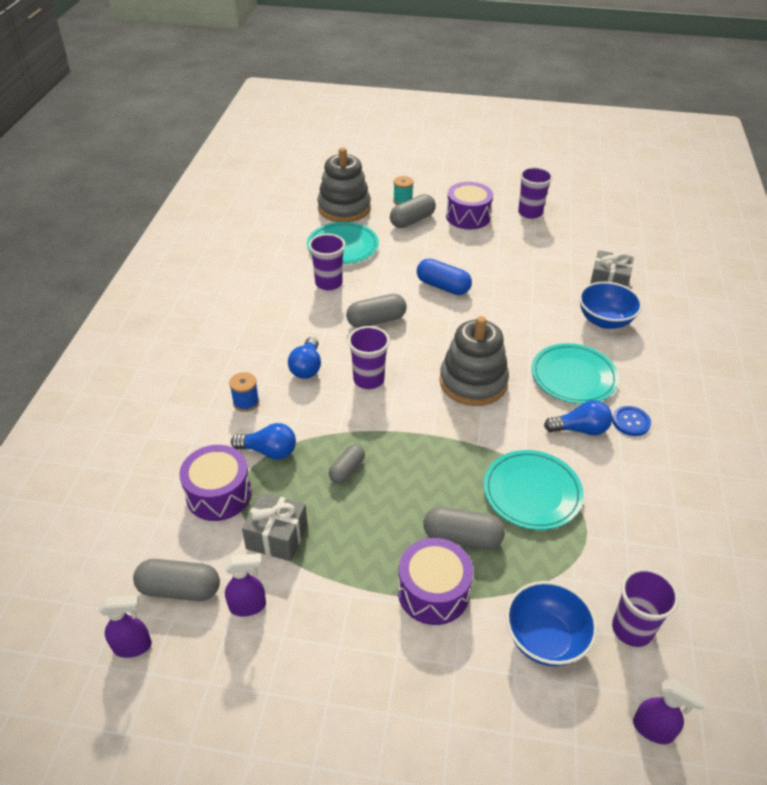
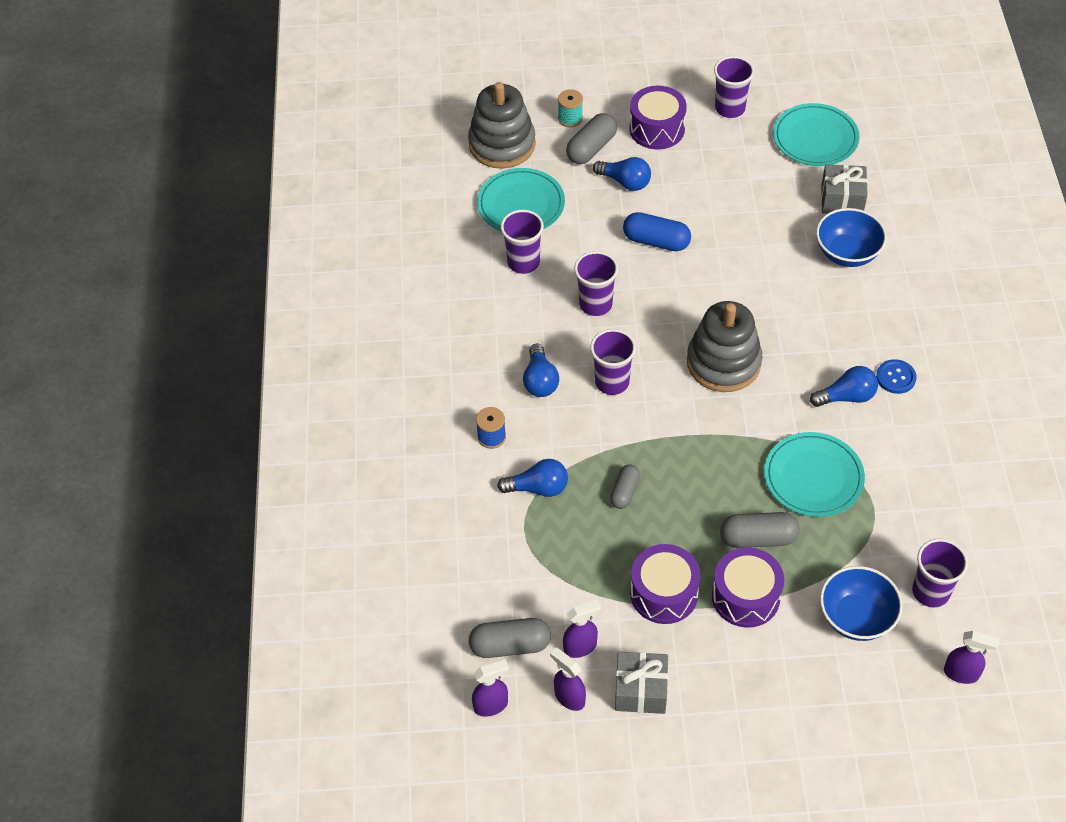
camera: 10 degrees left, 10 degrees up
purple drum [179,445,252,521] -> purple drum moved to [630,544,701,624]
grey gift [242,492,308,561] -> grey gift moved to [615,652,668,714]
grey capsule [346,294,407,328] -> purple cup [574,251,618,316]
turquoise plate [532,343,619,404] -> turquoise plate moved to [773,103,860,166]
none -> purple spray bottle [550,648,586,711]
none -> blue light bulb [593,157,651,191]

